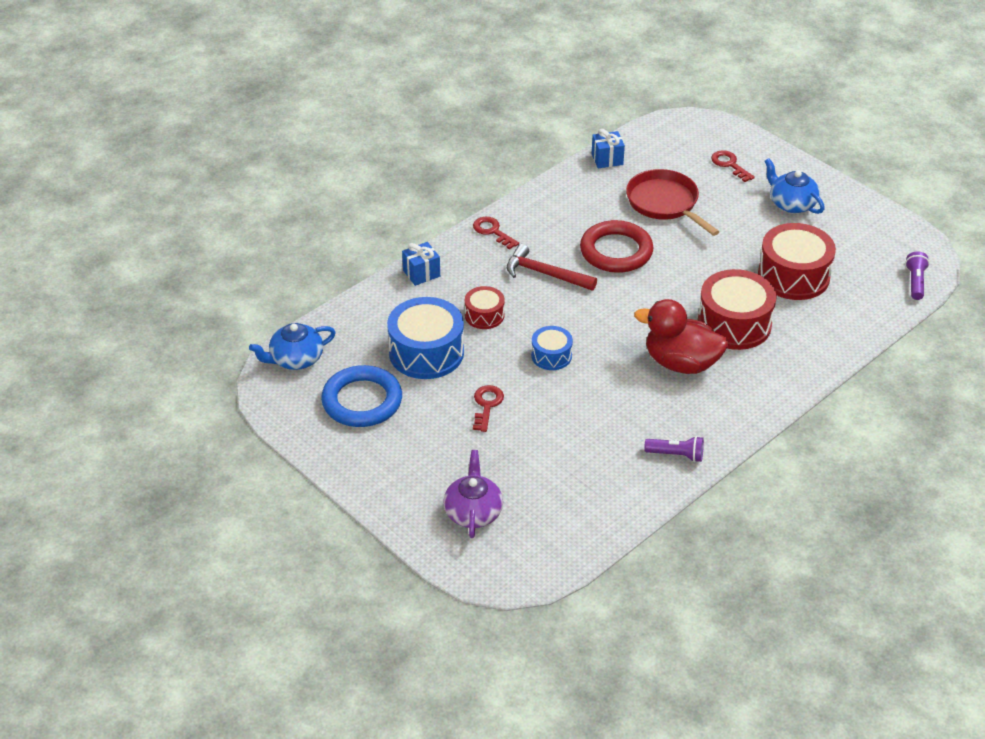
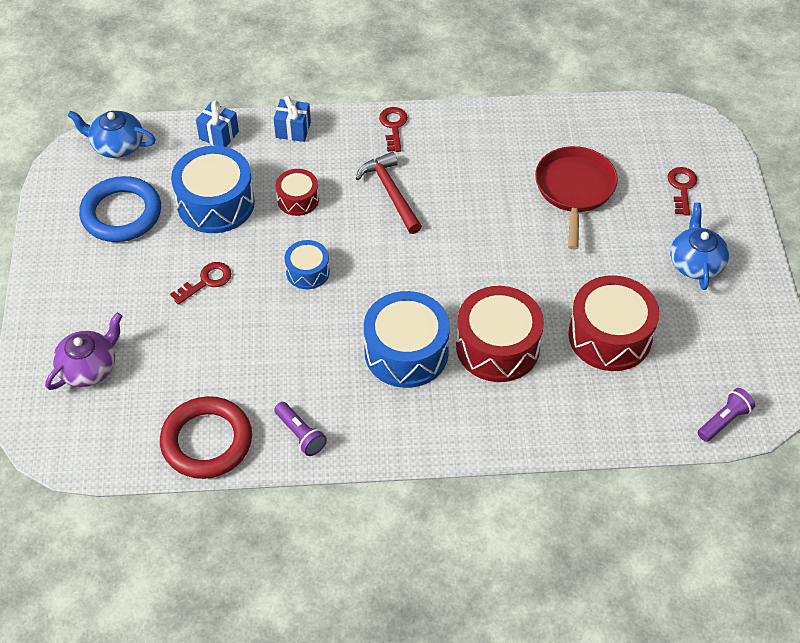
camera: 40 degrees right, 10 degrees up
red ring [580,220,654,273] -> red ring moved to [160,396,252,479]
blue gift [592,129,625,168] -> blue gift moved to [196,101,239,147]
red duck [634,299,728,374] -> blue drum [364,291,450,388]

